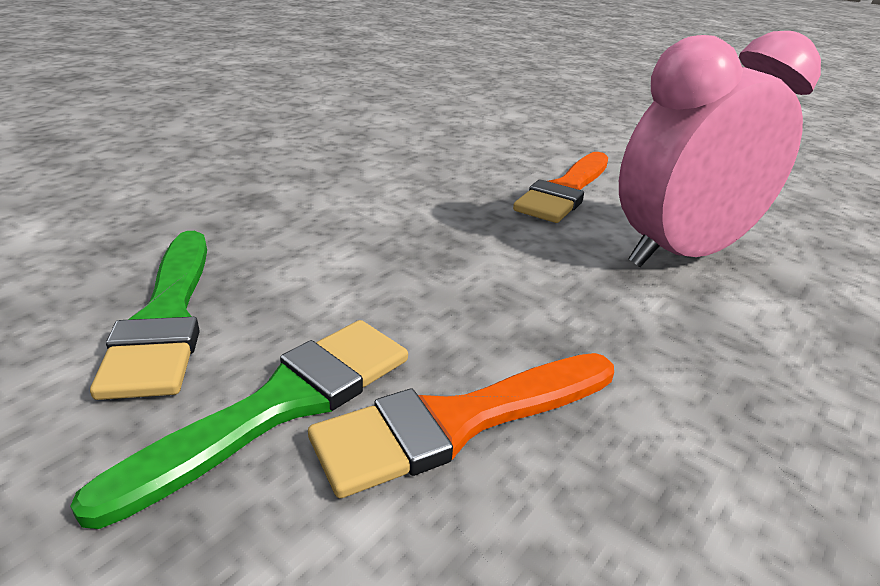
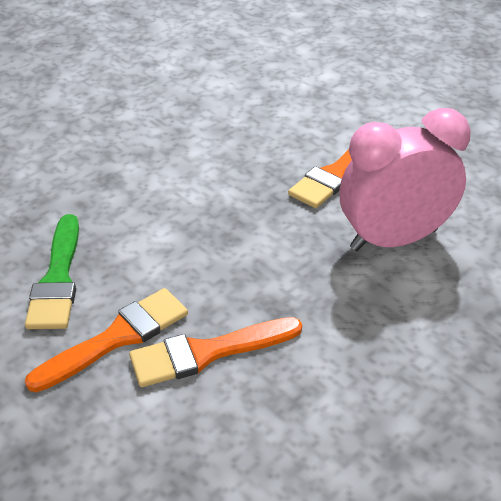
camera: 10 degrees right, 10 degrees up
green brush [70,320,408,529] -> orange brush [25,288,188,392]

